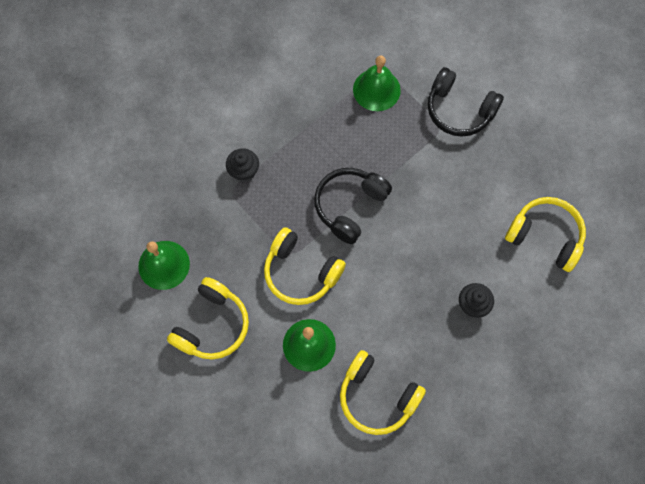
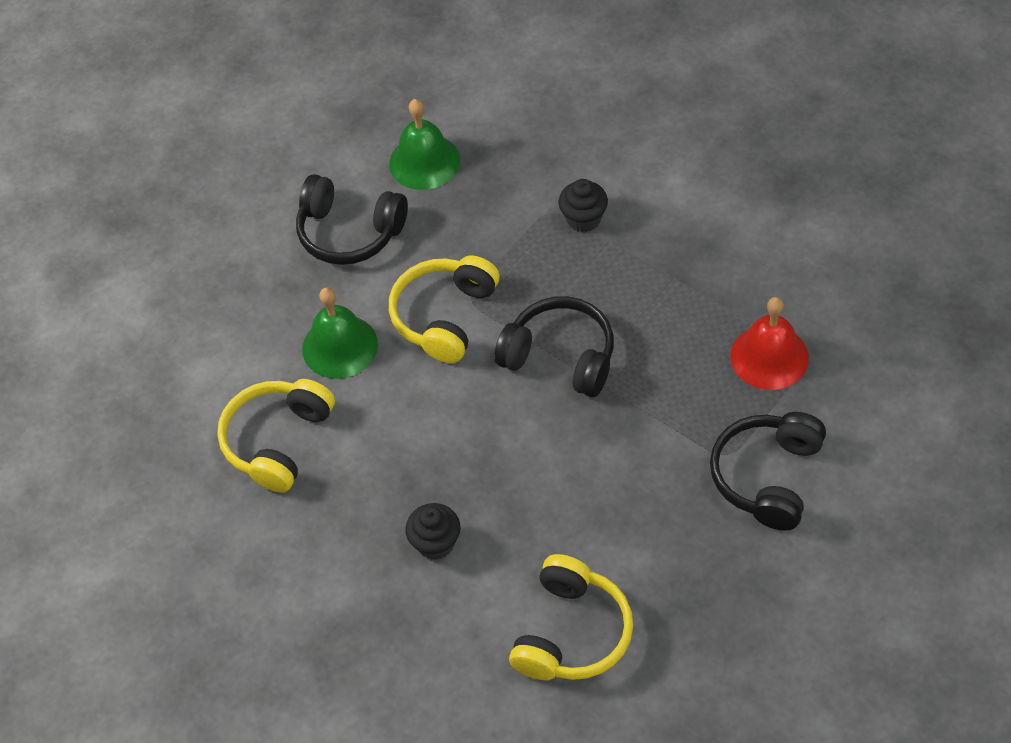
camera: 85 degrees right, 15 degrees down
yellow headphones [167,277,249,359] -> black headphones [296,174,408,265]
green bell [353,56,401,111] -> red bell [730,297,809,390]

